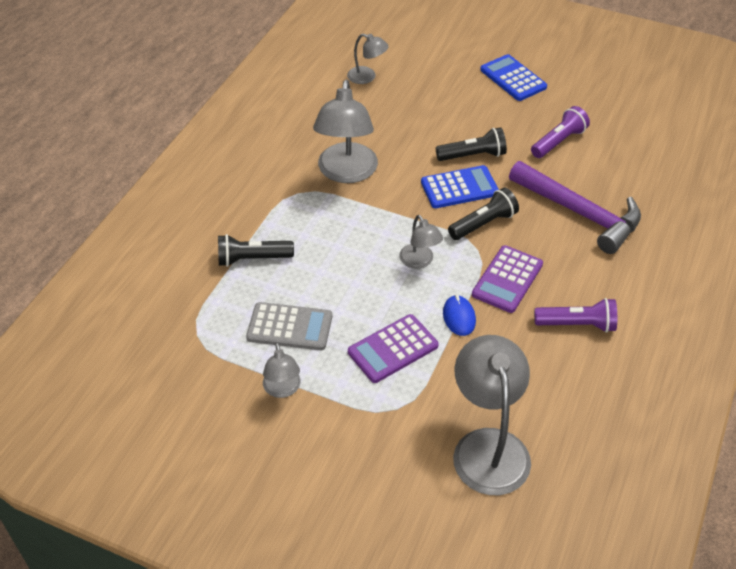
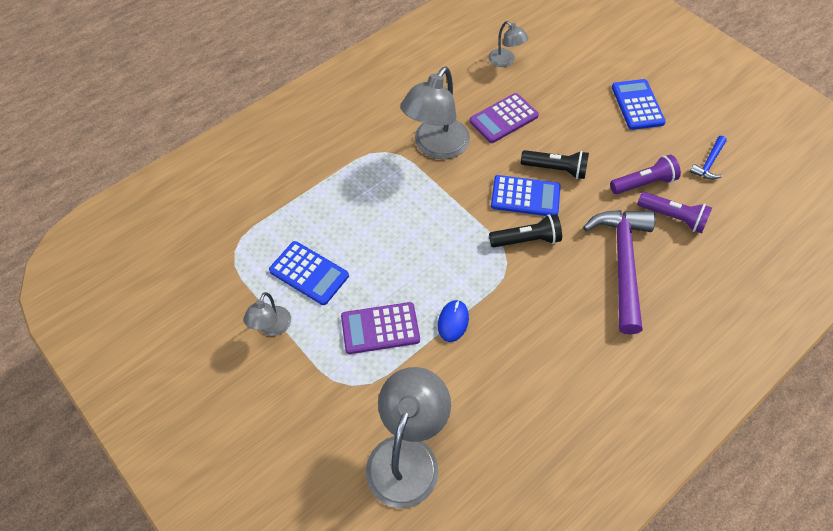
camera: 25 degrees right, 10 degrees up
black flashlight [218,234,294,267] -> none
grey calculator [246,302,332,350] -> blue calculator [269,241,349,305]
grey lamp [399,215,443,269] -> none
purple calculator [472,245,543,313] -> purple calculator moved to [470,93,539,143]
purple hammer [509,161,641,254] -> purple hammer turned 150 degrees counterclockwise [583,210,656,335]
purple flashlight [534,298,617,333] -> purple flashlight moved to [637,192,712,233]
none -> blue hammer [689,136,727,180]

